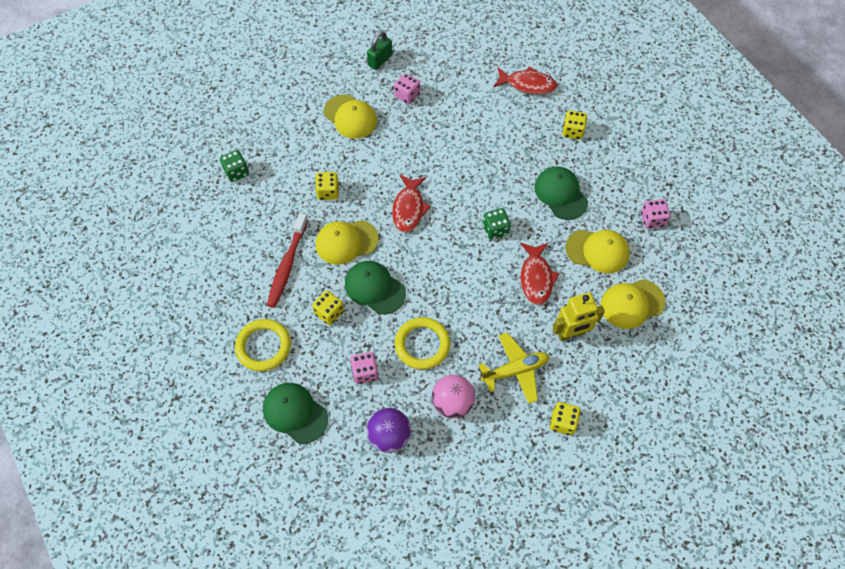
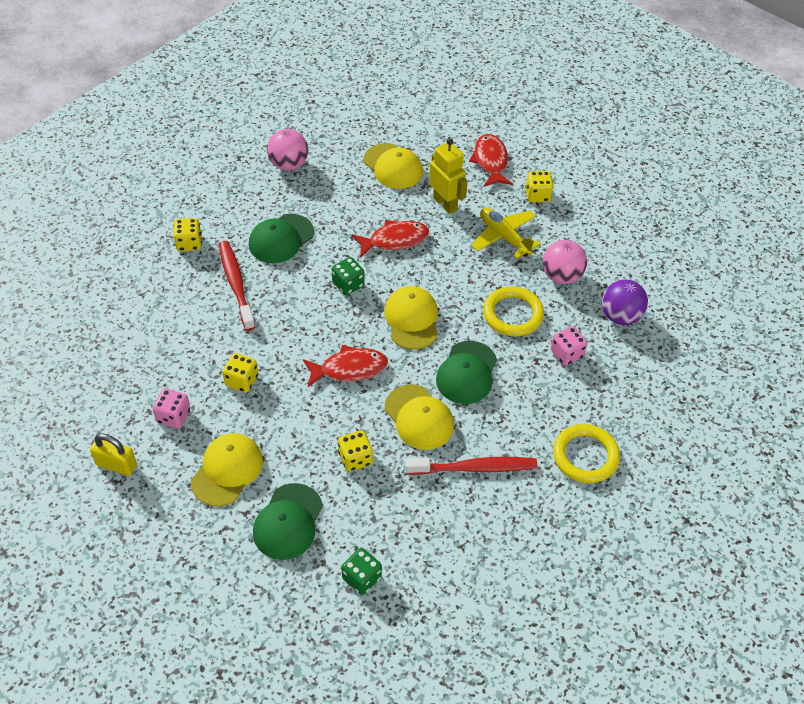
camera: 110 degrees left, 10 degrees down
green cap [263,383,328,444] -> green cap moved to [253,483,323,560]
yellow dice [312,291,344,325] -> yellow dice moved to [222,353,258,393]
green padlock [367,31,393,70] -> yellow padlock [90,433,137,476]
red fish [493,66,557,95] -> red fish moved to [469,134,513,187]
yellow cap [565,230,630,273] -> yellow cap moved to [384,286,438,350]
pink dice [641,199,670,229] -> pink ball [267,129,308,171]
none -> red toothbrush [219,241,255,331]

